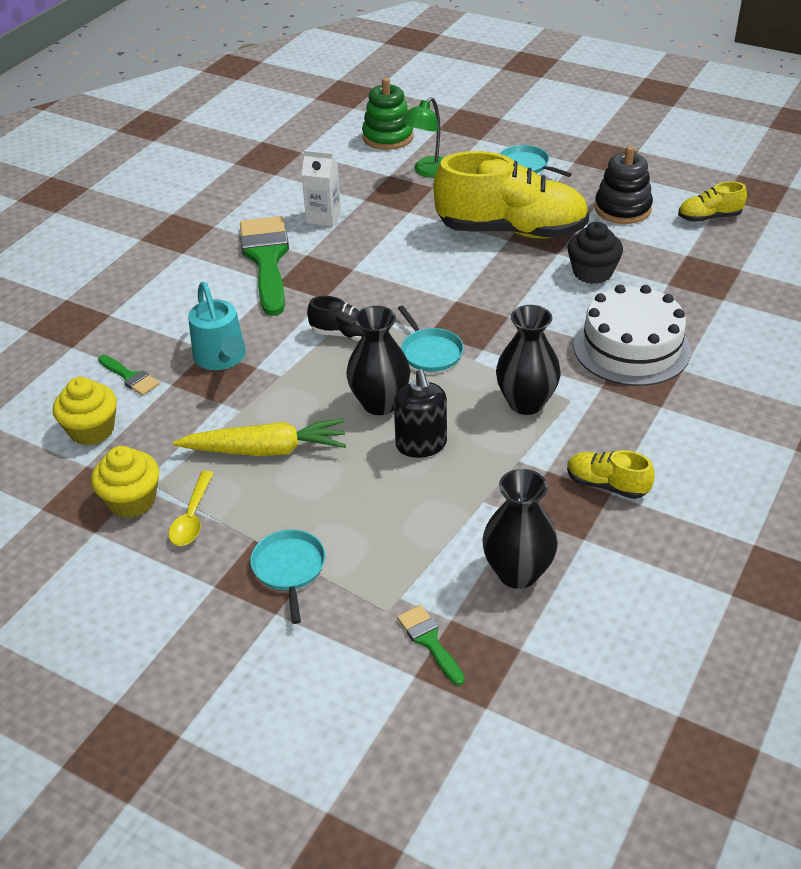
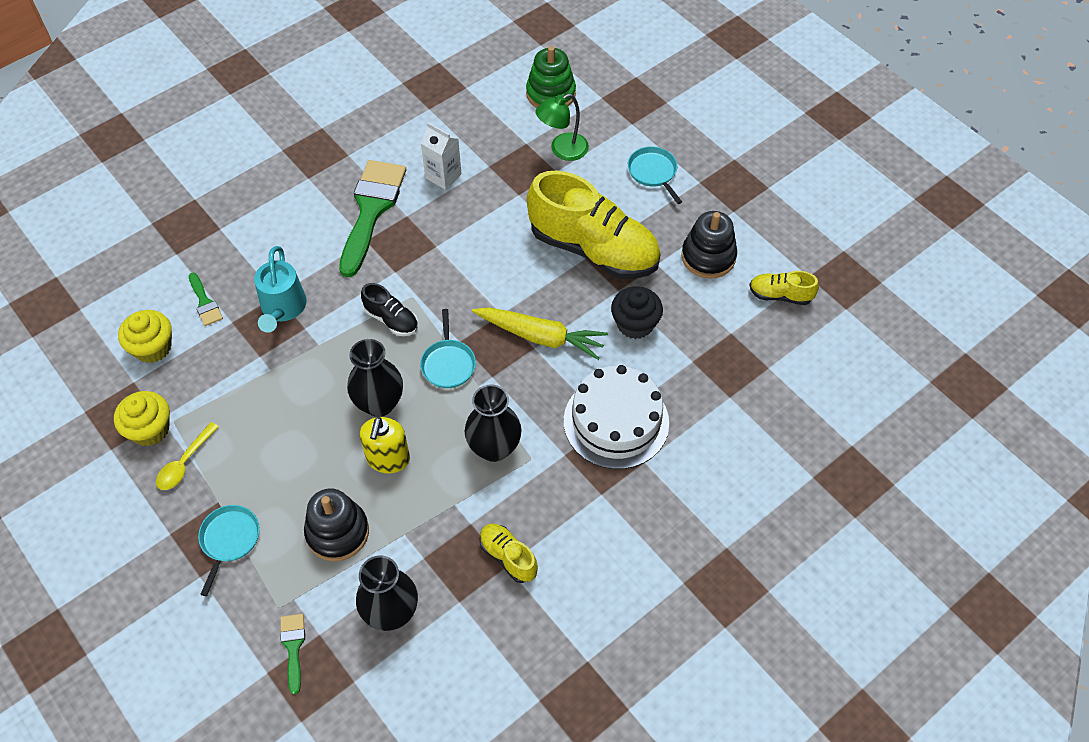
camera: 20 degrees right, 15 degrees up
yellow carrot [173,418,346,456] -> yellow carrot moved to [472,307,608,360]
black soap dispenser [394,369,447,458] -> yellow soap dispenser [360,417,410,473]
none -> black stacking toy [304,488,369,561]

